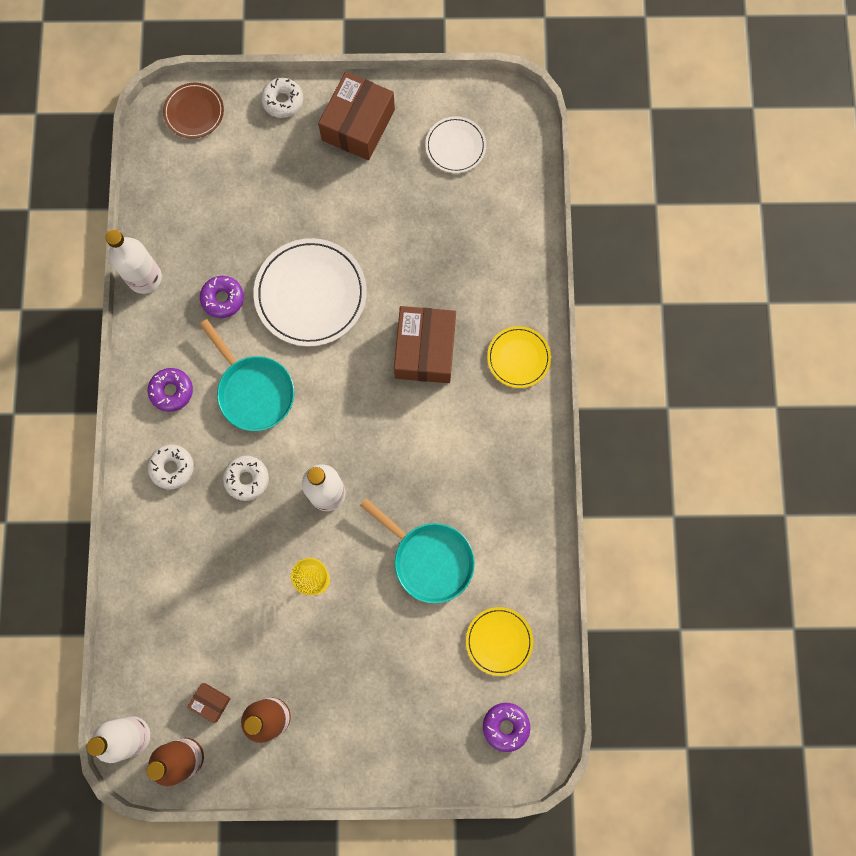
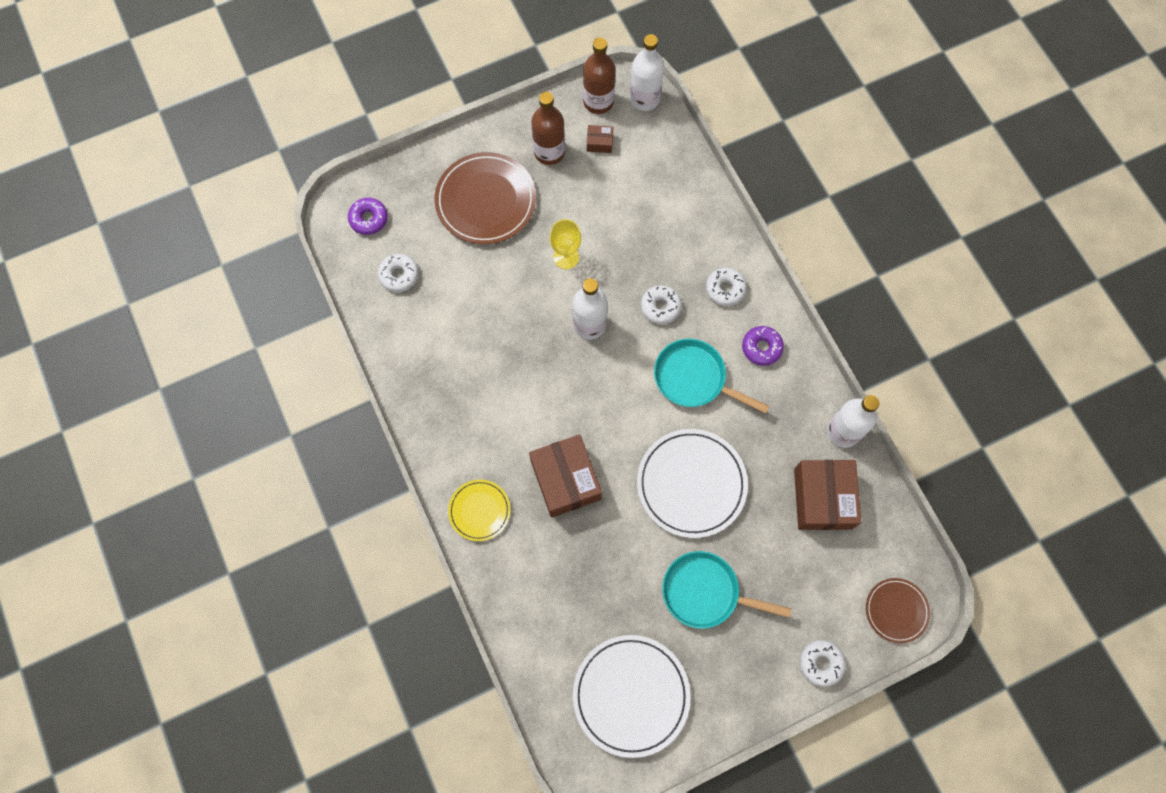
camera: 155 degrees right, 5 degrees down
purple donut [200,276,244,318] -> none
brown box [318,72,395,160] -> brown box moved to [794,460,861,530]
turquoise pan [360,498,475,604] -> turquoise pan moved to [662,551,791,629]
white plate [425,116,486,173] -> white plate [573,635,691,758], size x1.79
yellow plate [466,607,533,676] -> white donut [378,254,418,292]
none -> brown plate [434,152,536,244]

